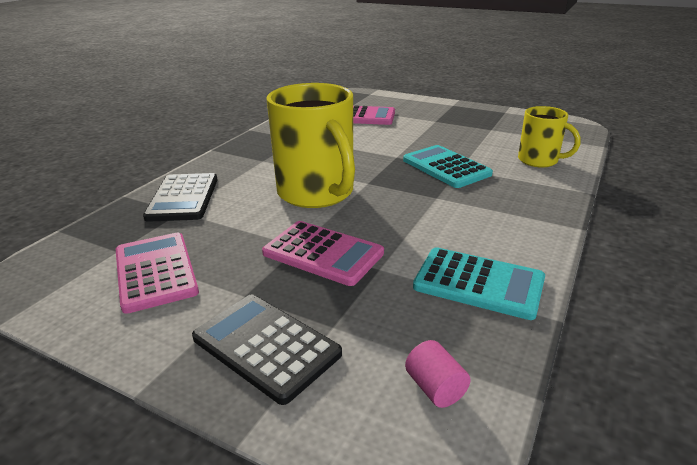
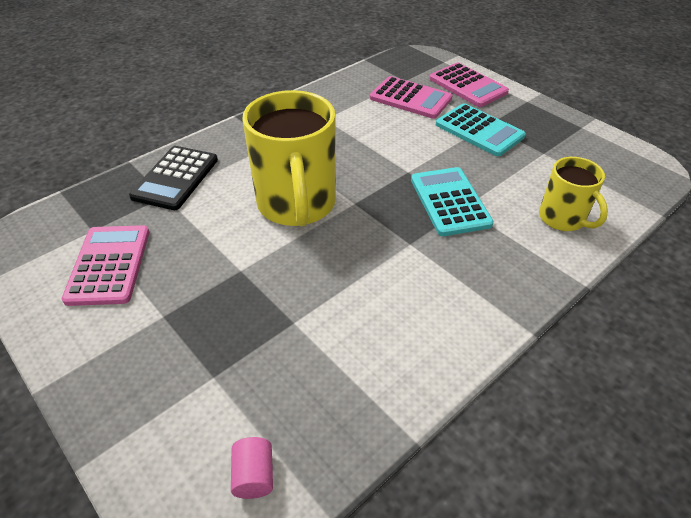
camera: 20 degrees right, 15 degrees up
black calculator [192,294,342,405] -> none
pink calculator [262,221,384,286] -> pink calculator moved to [429,63,509,107]
turquoise calculator [413,247,545,320] -> turquoise calculator moved to [436,103,526,156]

